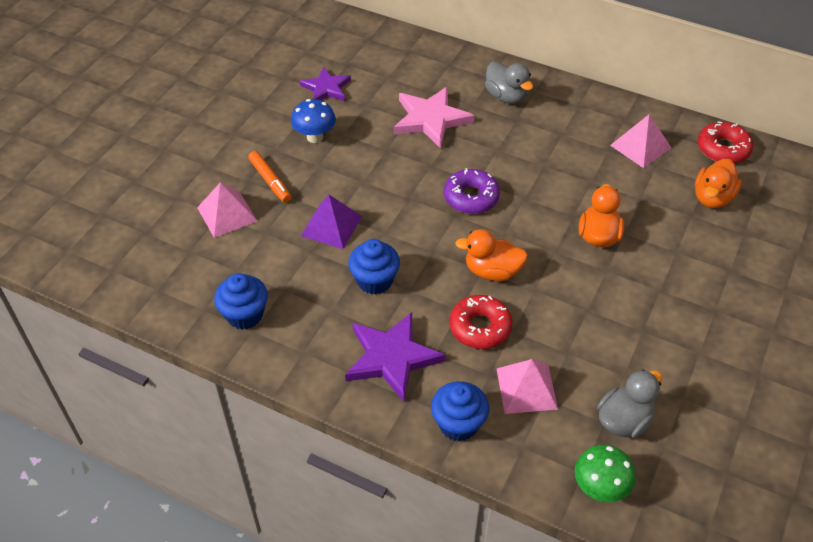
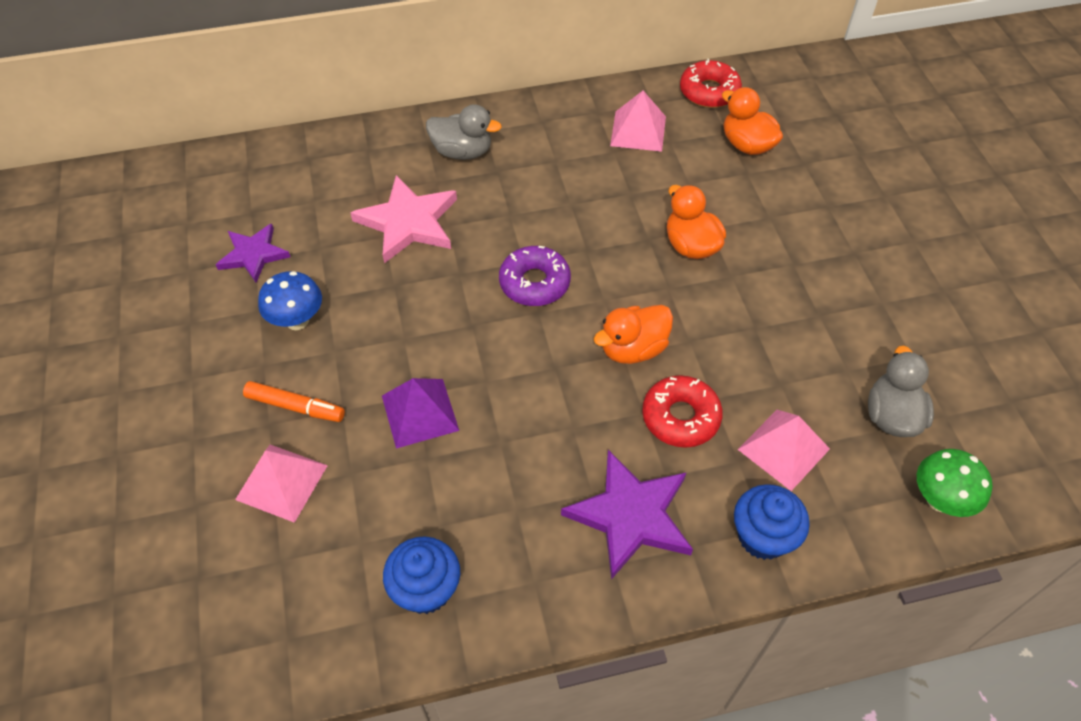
camera: 40 degrees left, 5 degrees up
blue cupcake [348,239,400,295] -> none
orange duck [695,159,742,208] -> orange duck turned 150 degrees clockwise [722,87,783,155]

